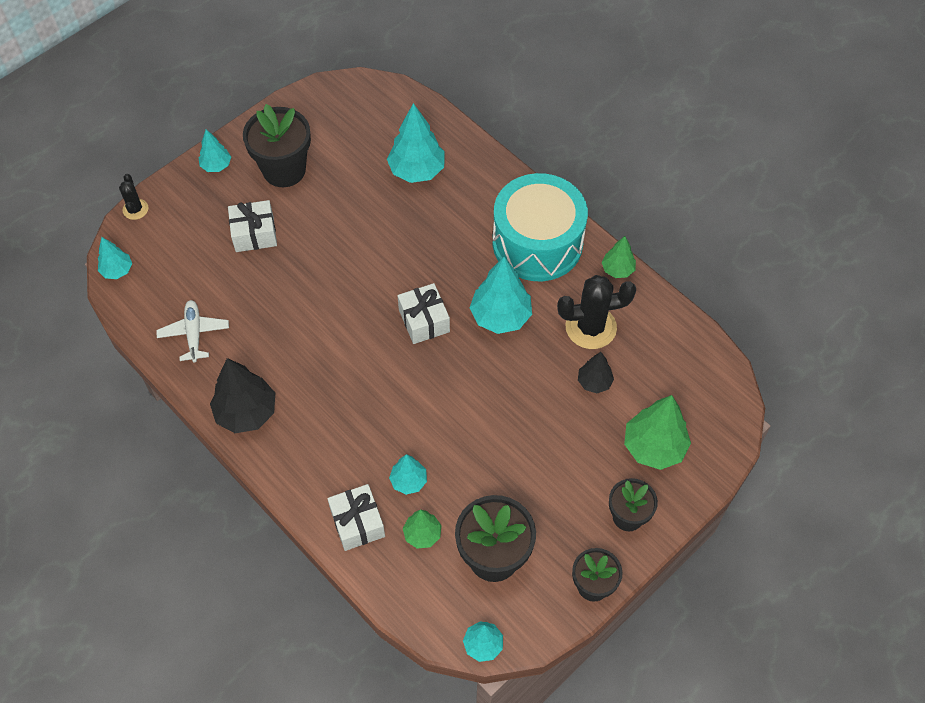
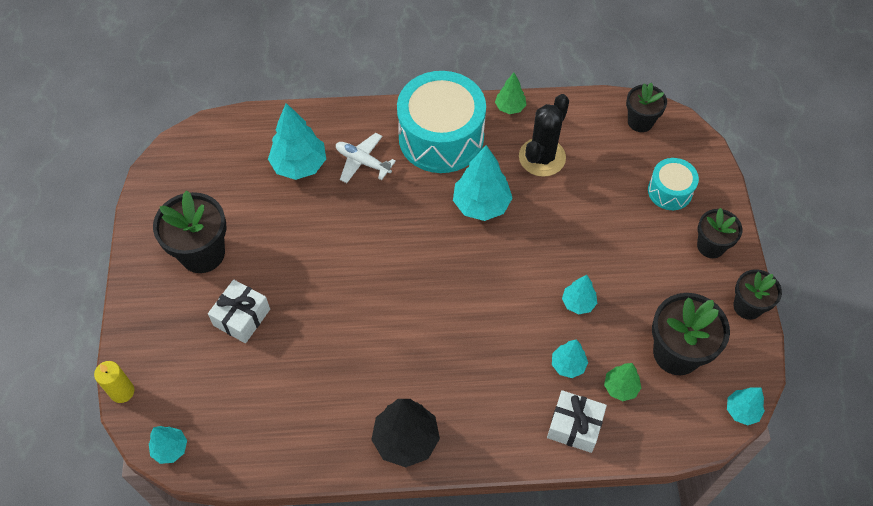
camera: 50 degrees left, 0 degrees up
black cactus [119,174,149,220] -> yellow candle [94,361,134,403]
white plane [156,300,229,363] -> white plane moved to [336,133,396,183]
turquoise tree [198,129,231,172] -> turquoise tree moved to [562,275,597,314]
white gift [398,283,450,344] -> none
black tree [578,352,614,393] -> none
green tree [624,395,691,470] -> turquoise drum [648,158,699,210]
none -> black flower pot [626,82,667,132]

